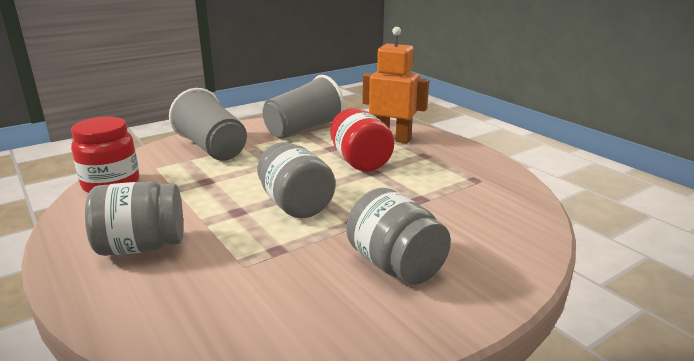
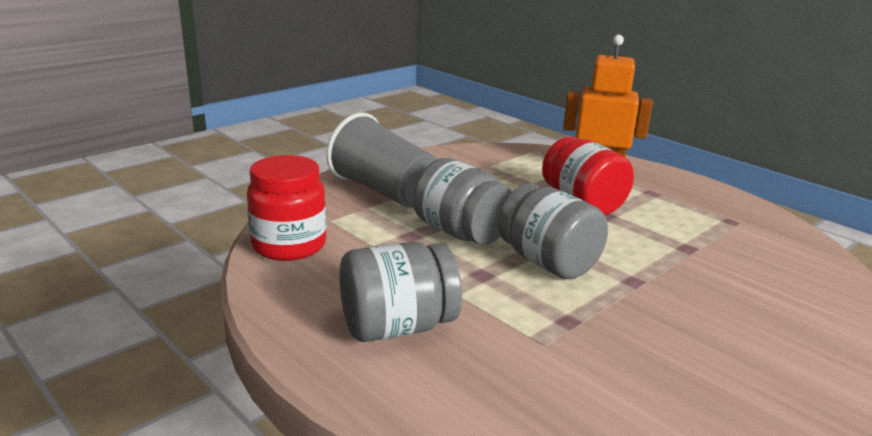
camera: 10 degrees left, 0 degrees up
grey cup [263,75,345,139] -> none
grey jar [346,188,451,285] -> grey jar moved to [413,158,512,245]

